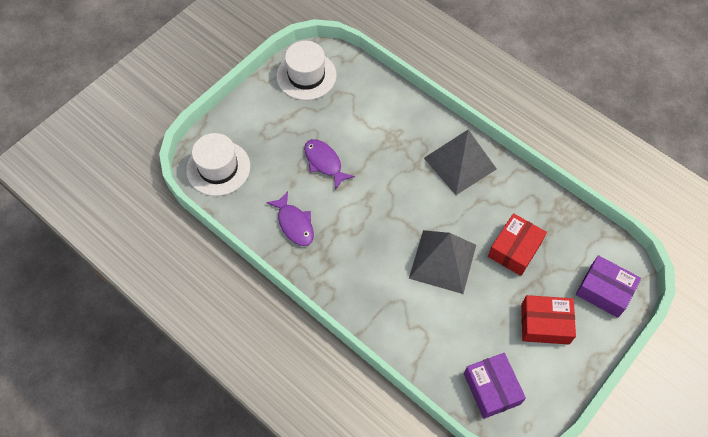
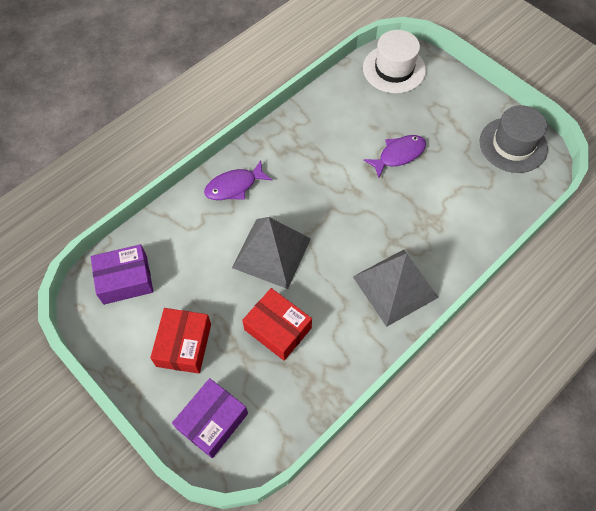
camera: 95 degrees right, 0 degrees up
purple fish [266,191,314,246] -> purple fish moved to [204,160,272,200]
white hat [277,41,337,100] -> grey hat [479,105,548,173]

